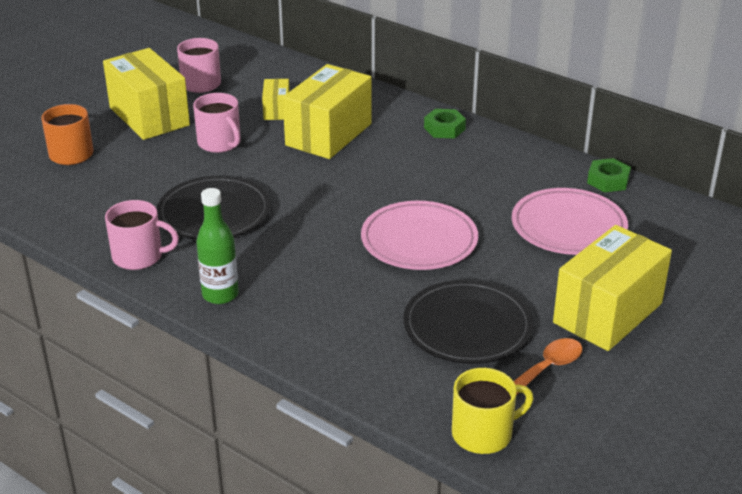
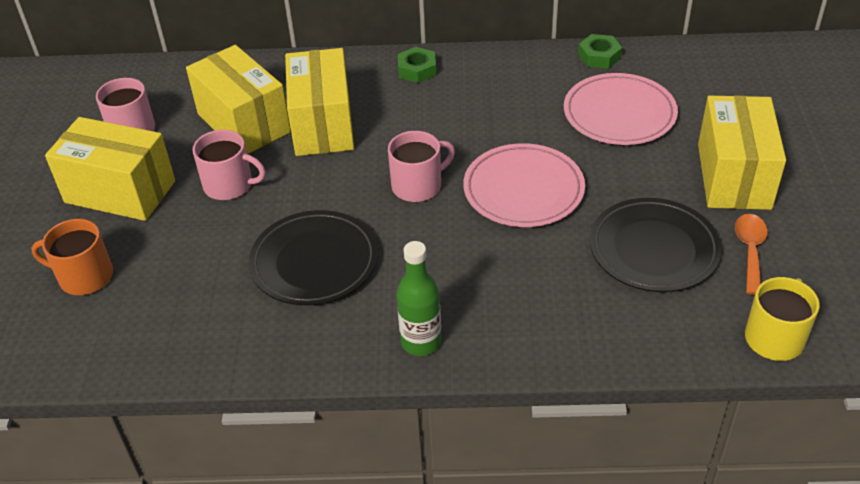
camera: 35 degrees left, 10 degrees up
pink mug [105,200,179,270] -> pink mug moved to [388,131,455,202]
yellow box [262,79,290,120] -> yellow box [186,45,291,154], size x2.05

